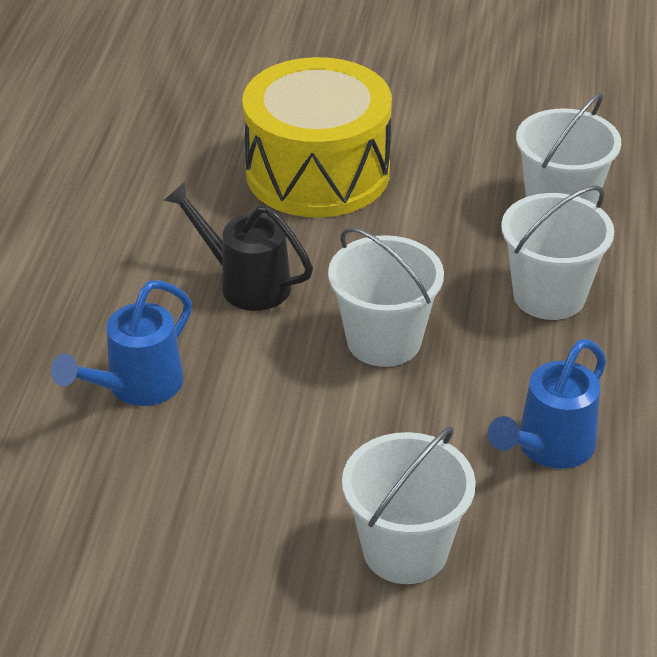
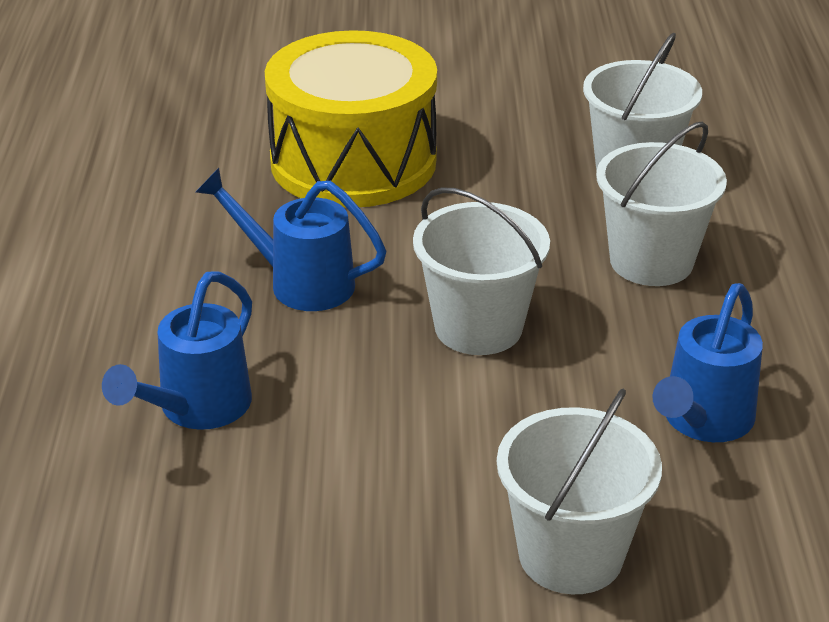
camera: 10 degrees left, 5 degrees down
black watering can [163,182,313,311] -> blue watering can [196,168,387,311]

